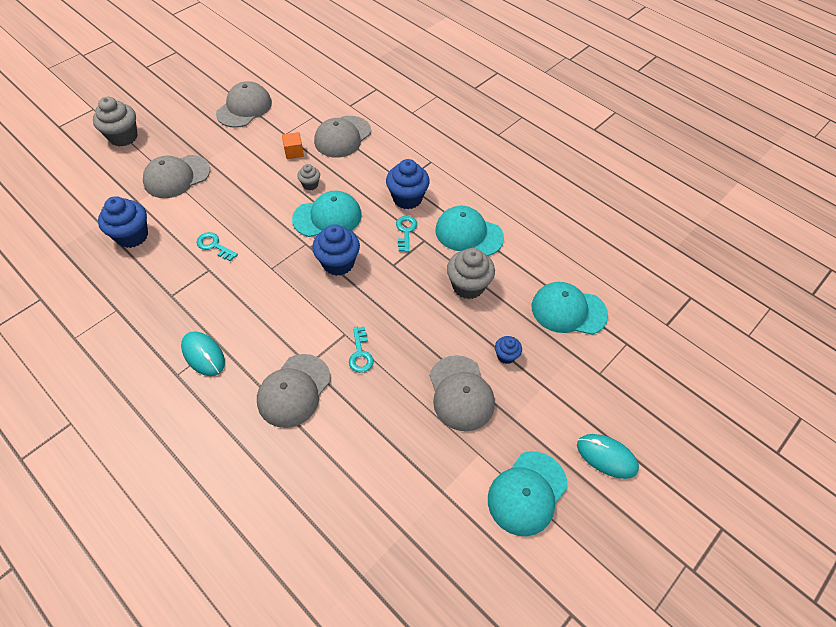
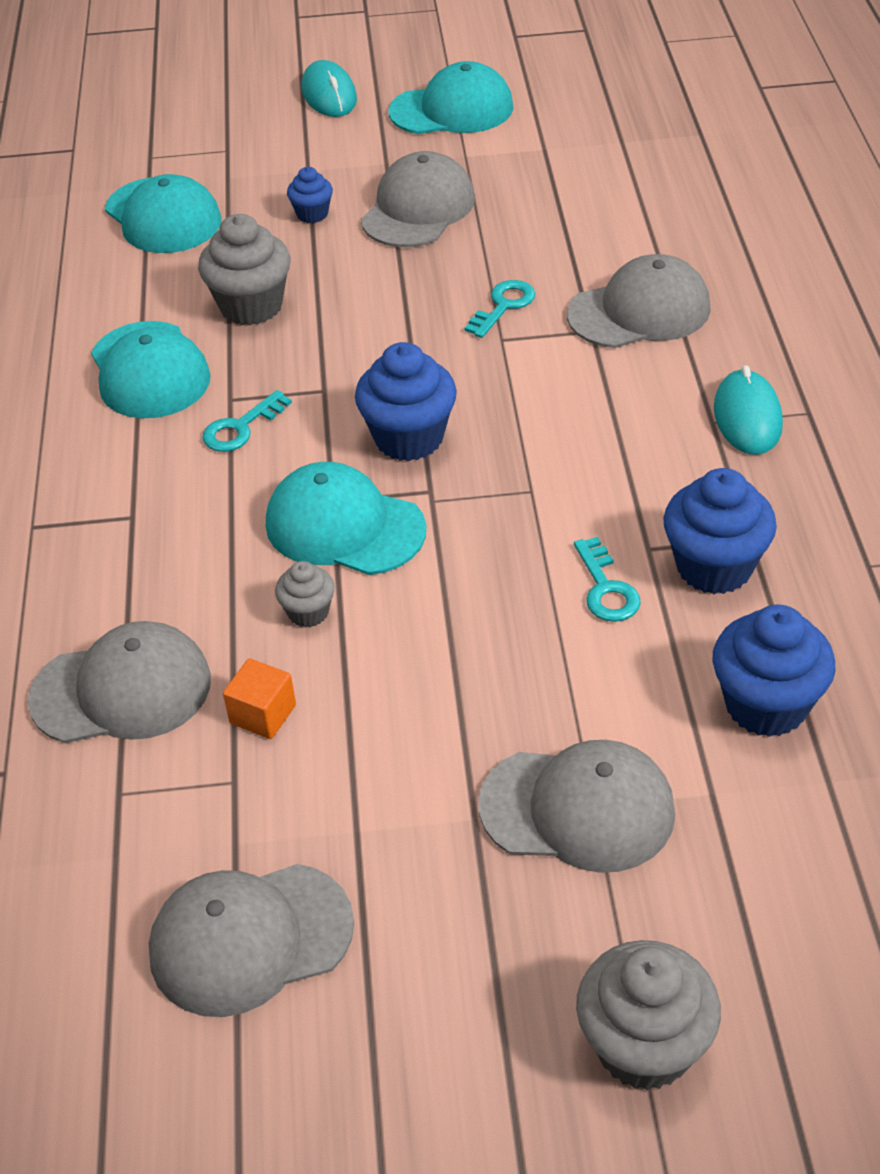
camera: 135 degrees left, 10 degrees down
blue cupcake [386,159,430,209] -> blue cupcake moved to [663,468,777,594]

